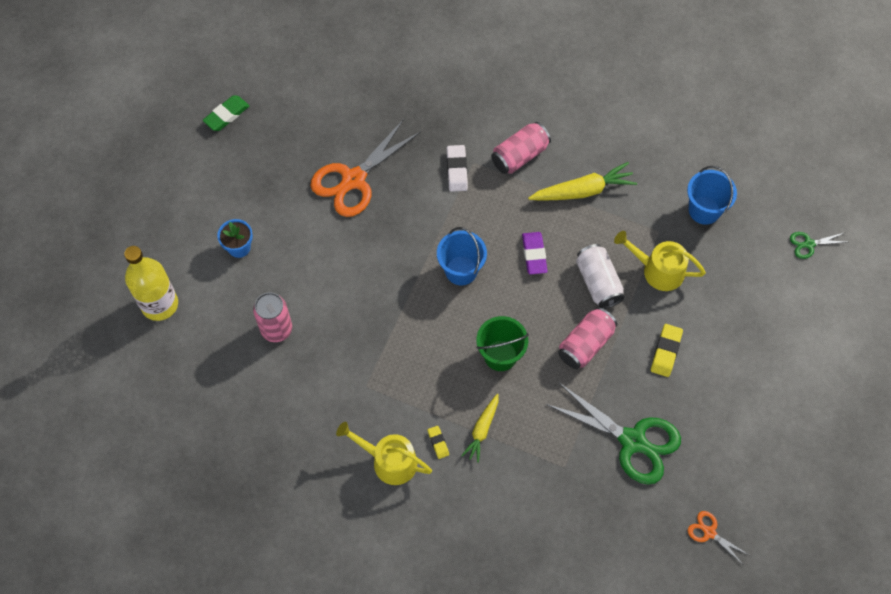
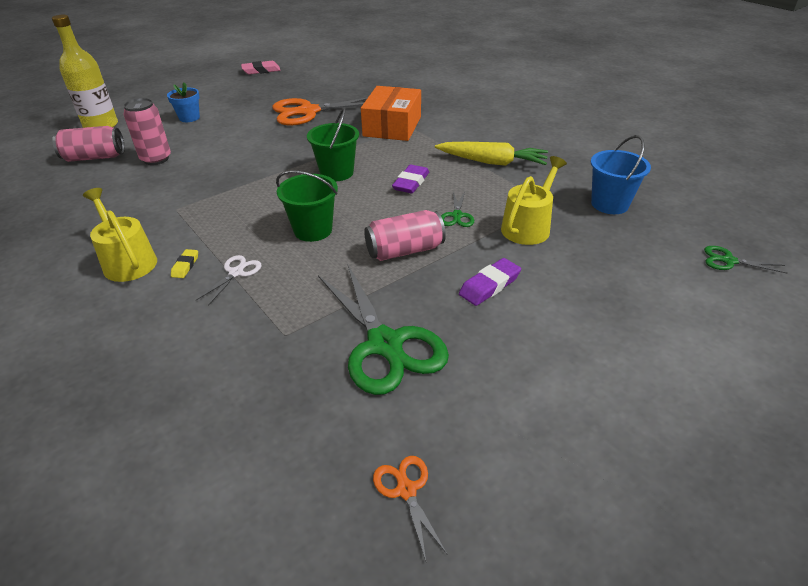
camera: 30 degrees right, 25 degrees down
green eraser [202,95,249,131] -> pink eraser [241,61,281,74]
blue bucket [437,227,487,285] -> green bucket [307,108,359,182]
white eraser [447,145,468,192] -> orange box [361,86,421,141]
yellow carrot [461,394,499,463] -> white scissors [196,255,262,306]
pink can [491,122,551,174] -> pink can moved to [52,126,125,162]
white can [576,244,625,309] -> green scissors [441,192,474,227]
yellow watering can [614,231,706,291] -> yellow watering can turned 75 degrees clockwise [501,156,567,245]
yellow eraser [651,324,683,377] -> purple eraser [459,258,521,306]

